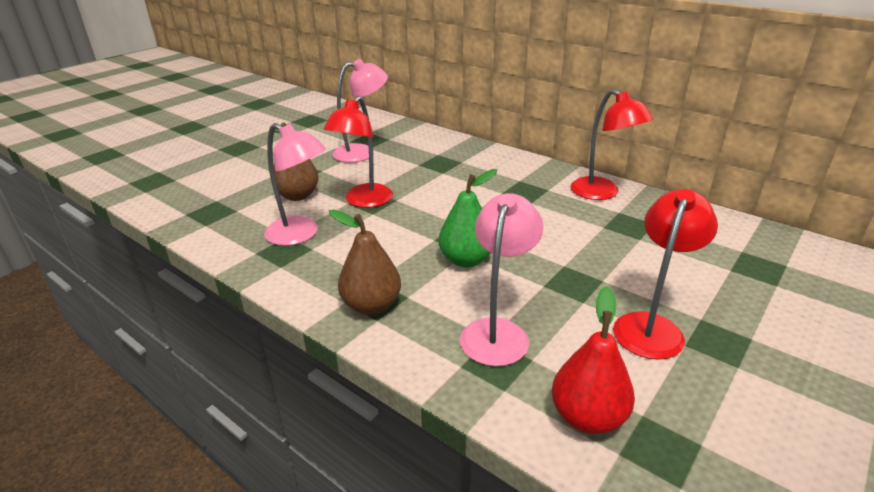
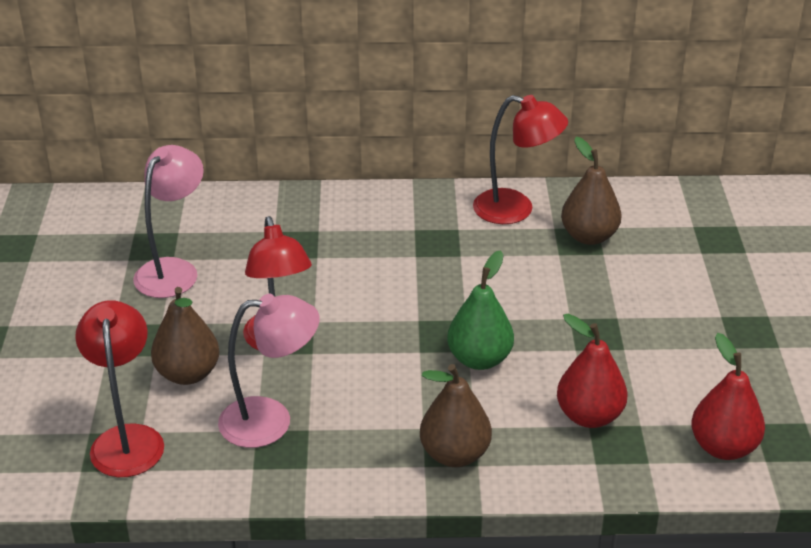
camera: 40 degrees left, 5 degrees up
pink lamp [460,193,544,366] -> red pear [557,314,627,428]
red lamp [613,189,718,360] -> red lamp moved to [75,300,164,477]
none -> brown pear [561,137,622,245]

